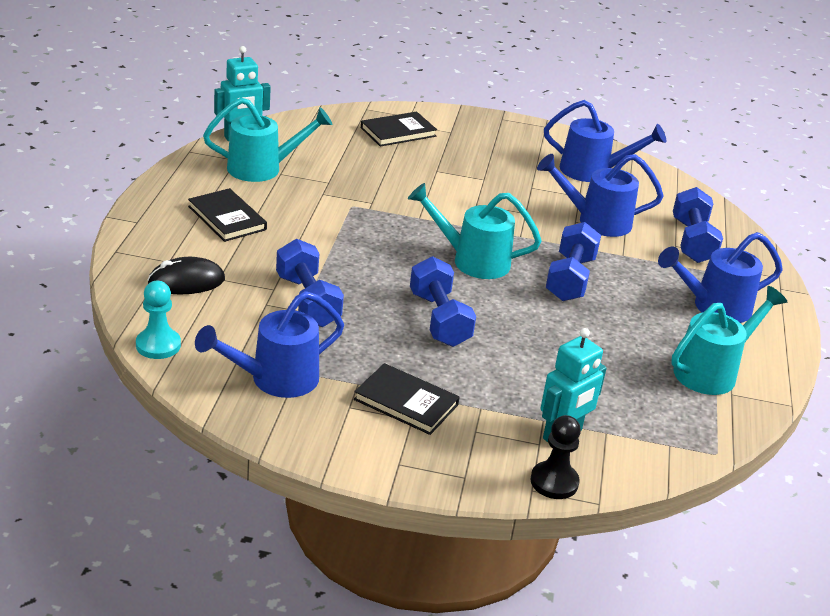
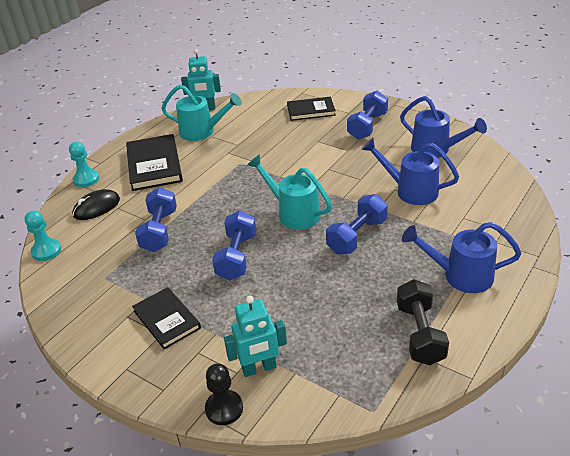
camera: 30 degrees right, 5 degrees up
black mouse [148,257,225,295] -> black mouse turned 45 degrees counterclockwise [72,189,120,220]
black book [188,188,267,242] -> black book [126,134,183,191], size x1.54
blue watering can [195,291,344,398] -> none
turquoise watering can [671,286,787,395] -> black dumbbell [397,279,449,365]
blue dumbbell [673,187,723,263] -> blue dumbbell moved to [347,90,388,140]
none -> turquoise pawn [69,141,99,187]

